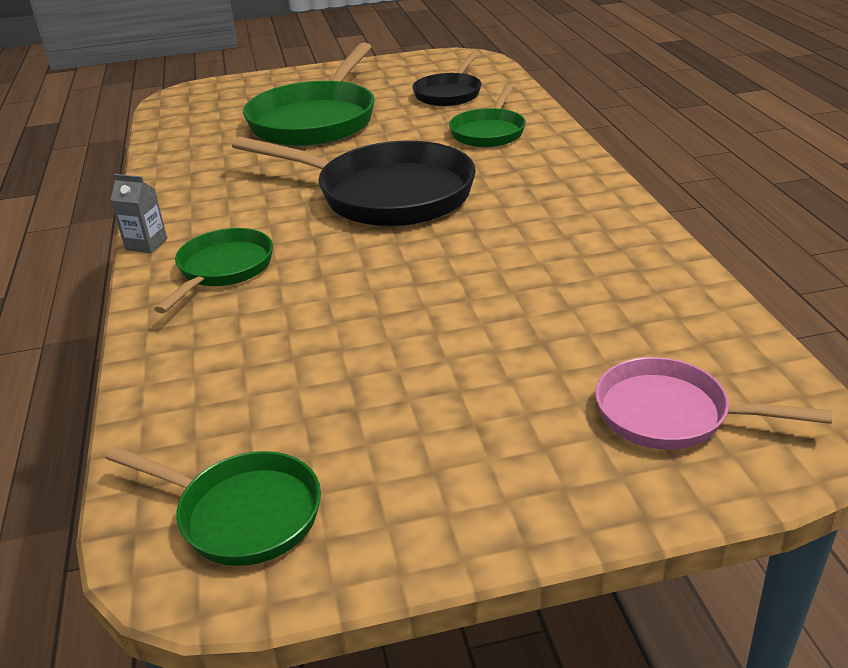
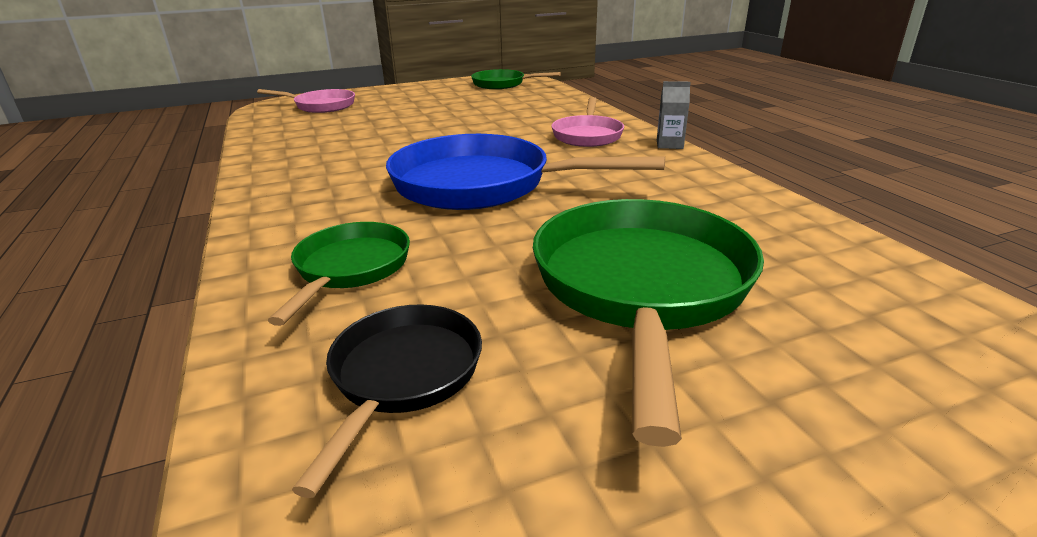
camera: 170 degrees right, 5 degrees down
green pan [154,228,273,314] -> pink pan [551,97,624,147]
black pan [232,137,476,227] -> blue pan [386,134,665,210]

